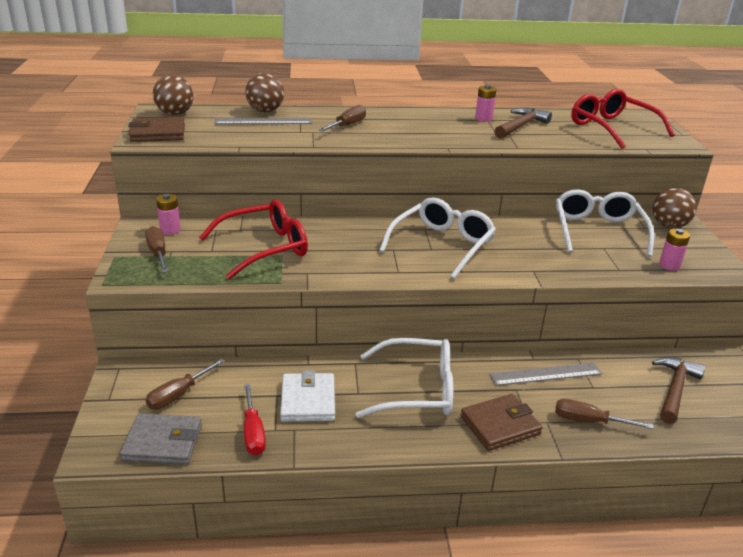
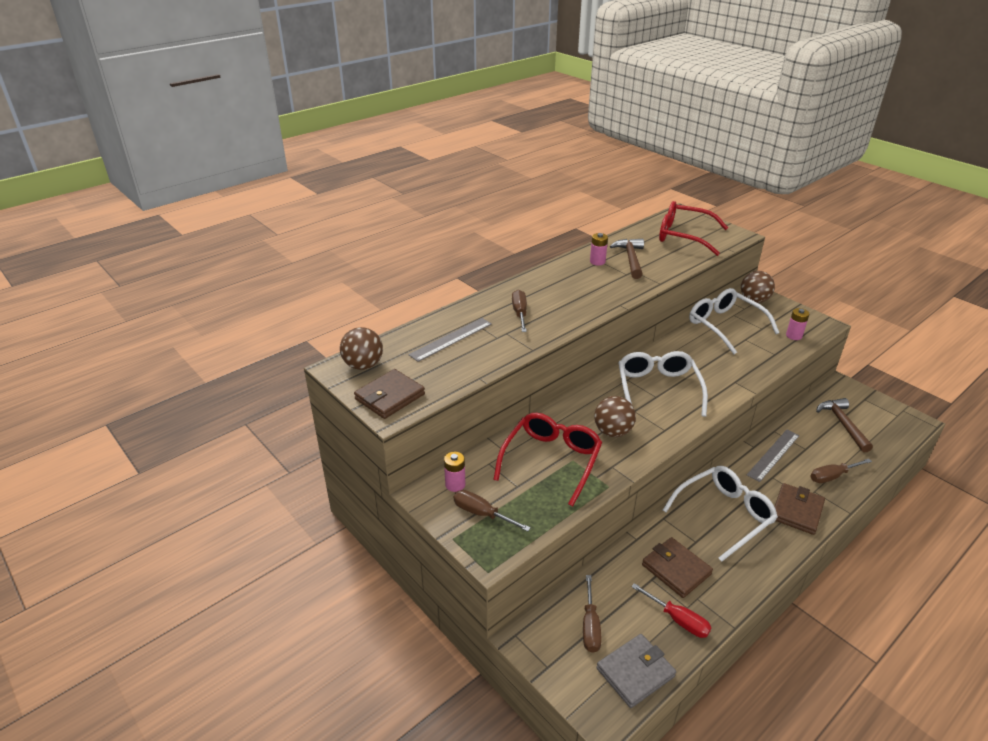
camera: 35 degrees left, 5 degrees up
brown ball [245,73,284,112] -> brown ball moved to [594,396,636,437]
white wallet [280,370,335,422] -> brown wallet [642,537,713,598]

